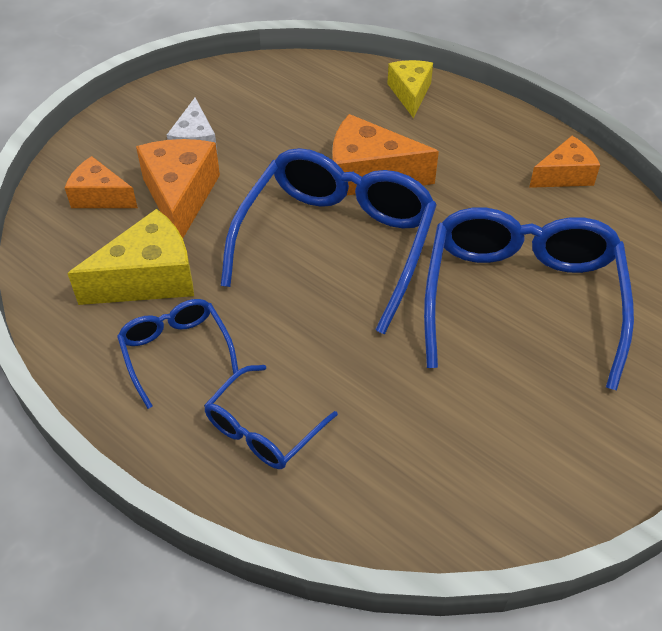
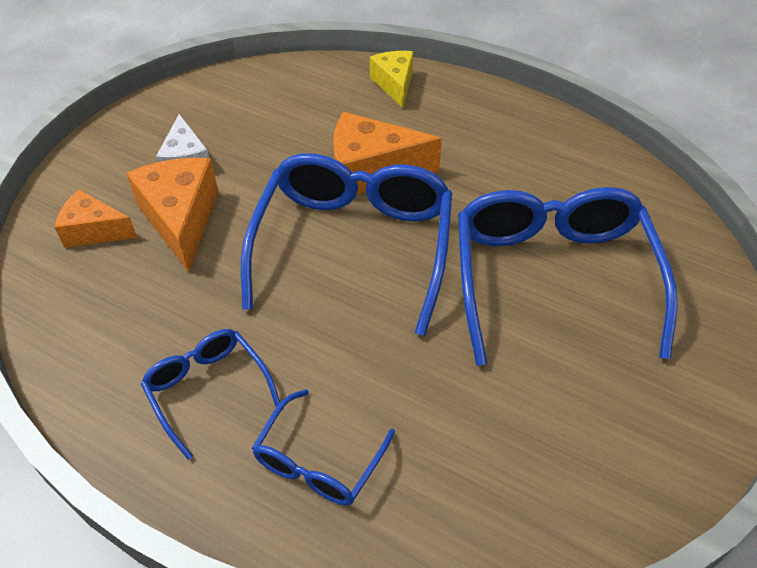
camera: 10 degrees left, 0 degrees up
yellow cheese [67,209,194,305] -> none
orange cheese [529,136,600,188] -> none

